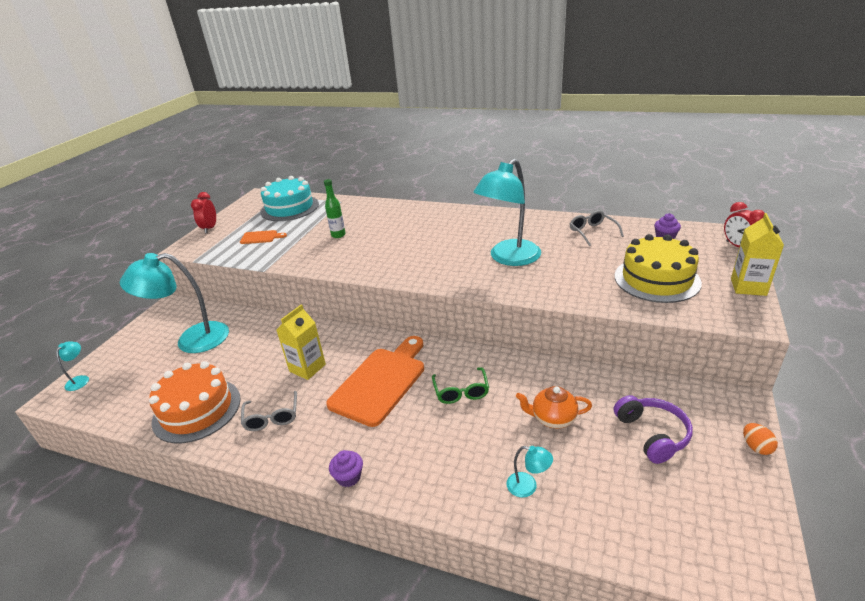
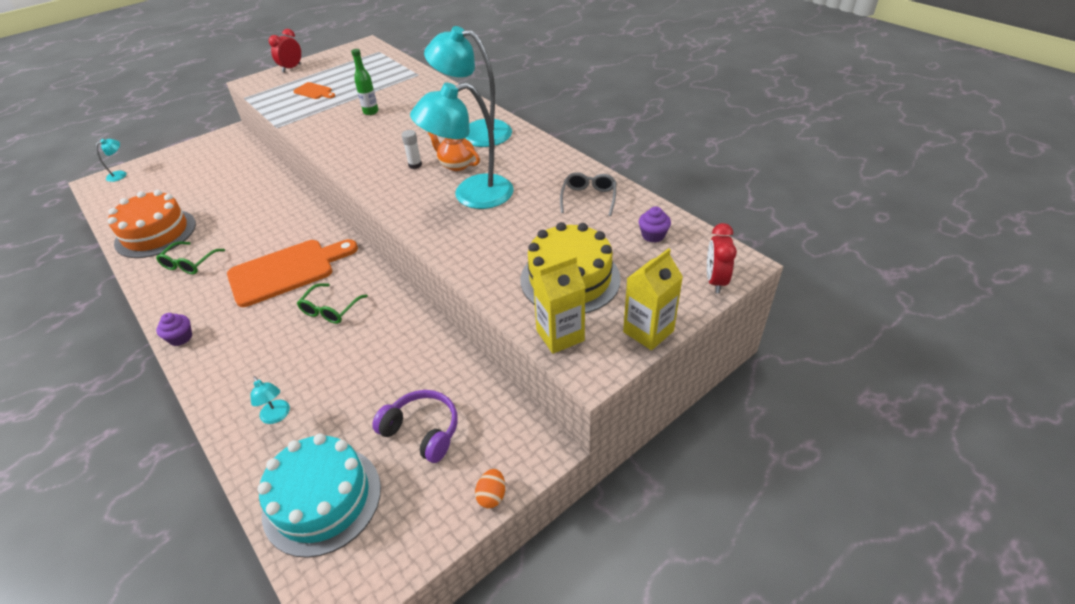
camera: 30 degrees right, 10 degrees up
turquoise lamp [120,253,229,353] -> turquoise lamp moved to [424,26,512,147]
grey glasses [241,391,297,431] -> green glasses [156,242,225,274]
turquoise cake [260,176,319,221] -> turquoise cake moved to [257,433,381,558]
yellow carton [277,304,326,380] -> yellow carton moved to [533,256,586,354]
orange teapot [516,386,592,429] -> orange teapot moved to [428,132,480,171]
purple headphones [614,395,693,464] -> purple headphones turned 75 degrees counterclockwise [372,390,458,463]
none -> white glue stick [402,130,422,169]

